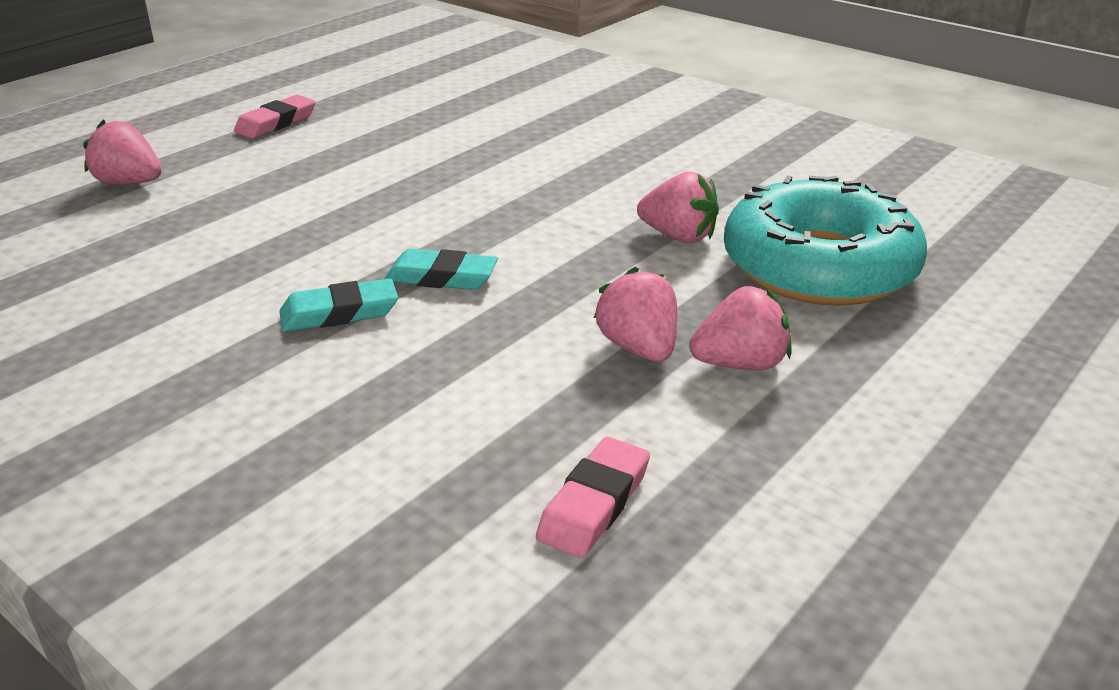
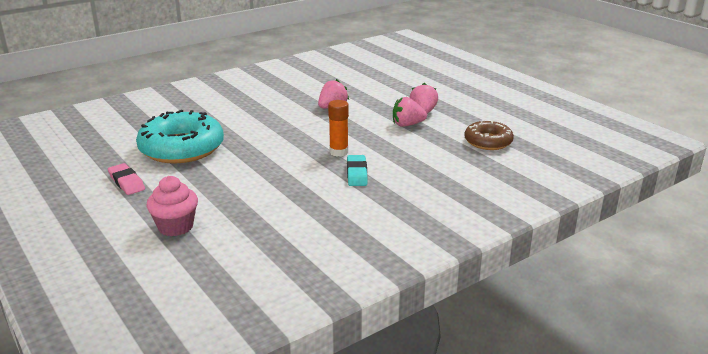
camera: 75 degrees left, 5 degrees down
pink strawberry [83,119,162,185] -> pink cupcake [146,176,198,236]
turquoise eraser [384,249,498,290] -> orange glue stick [328,100,349,157]
pink eraser [536,437,650,558] -> brown donut [464,120,514,150]
turquoise donut [724,175,927,306] -> turquoise donut moved to [136,110,224,164]

